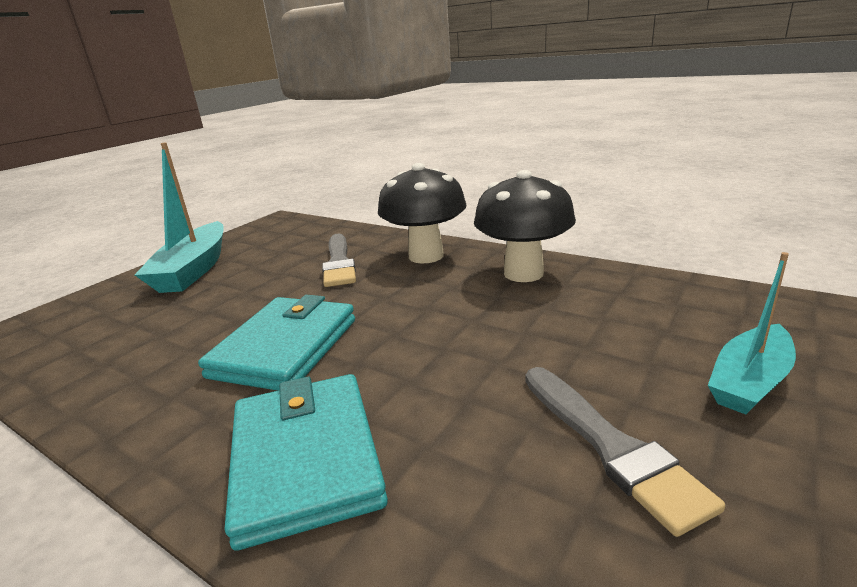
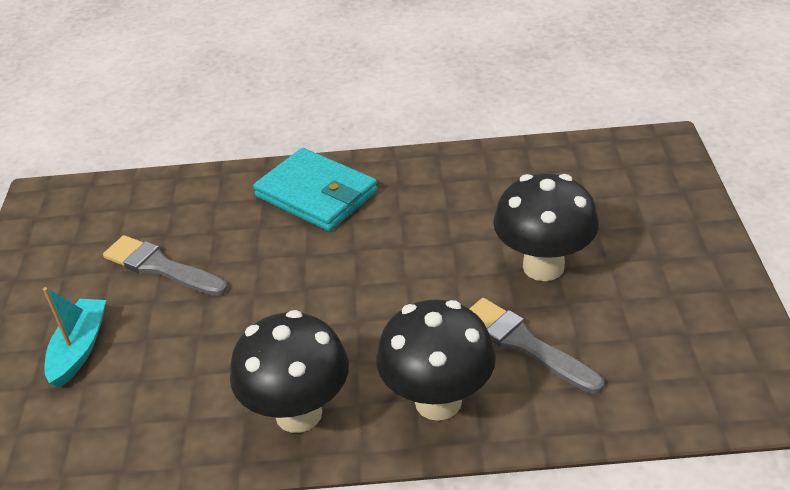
camera: 145 degrees right, 15 degrees up
turquoise boat [135,142,224,293] -> none
turquoise wallet [198,295,355,391] -> none
none -> black mushroom [493,173,599,281]

